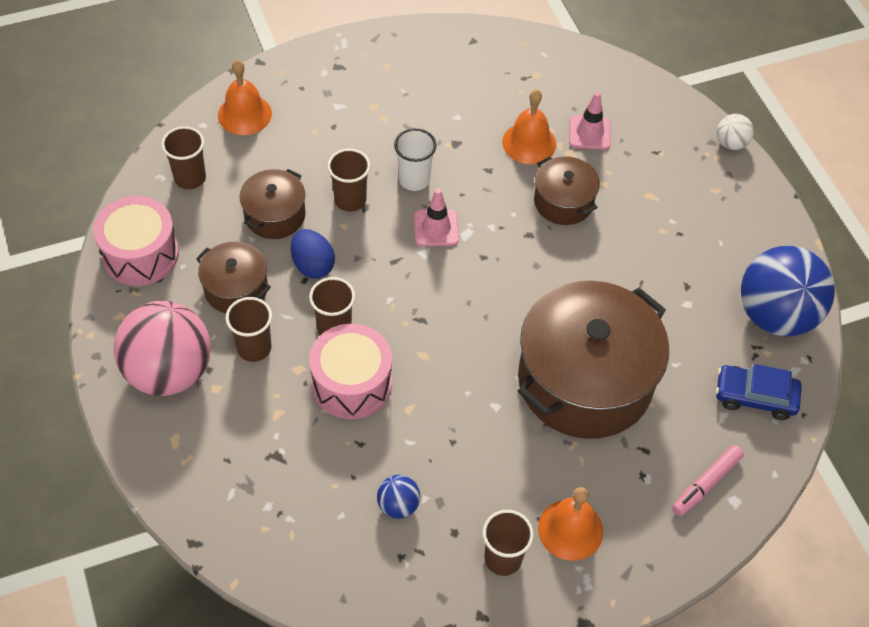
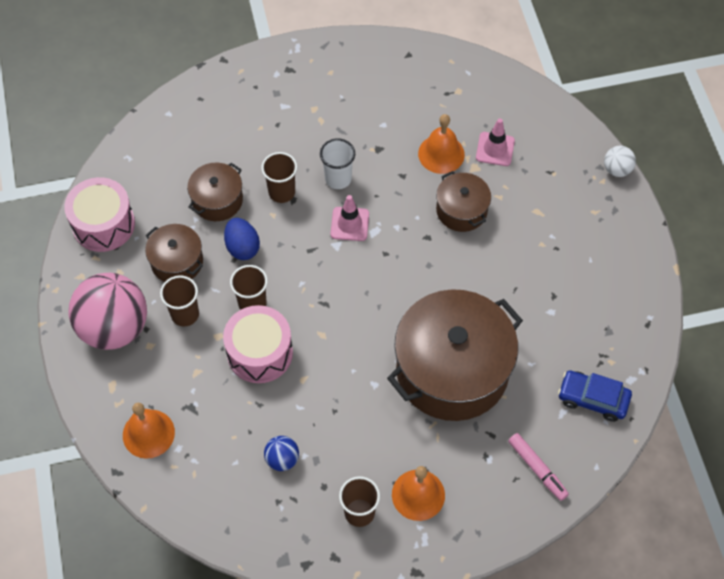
camera: 10 degrees right, 5 degrees up
brown cup [161,126,206,189] -> none
orange bell [218,60,272,135] -> orange bell moved to [123,403,175,459]
pink marker [672,445,744,516] -> pink marker turned 90 degrees counterclockwise [508,433,569,501]
blue ball [741,246,835,336] -> none

